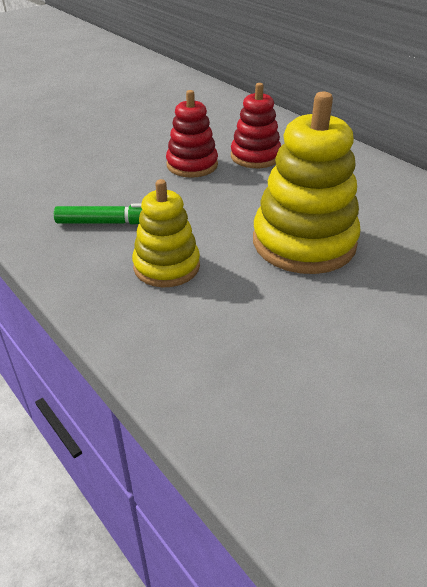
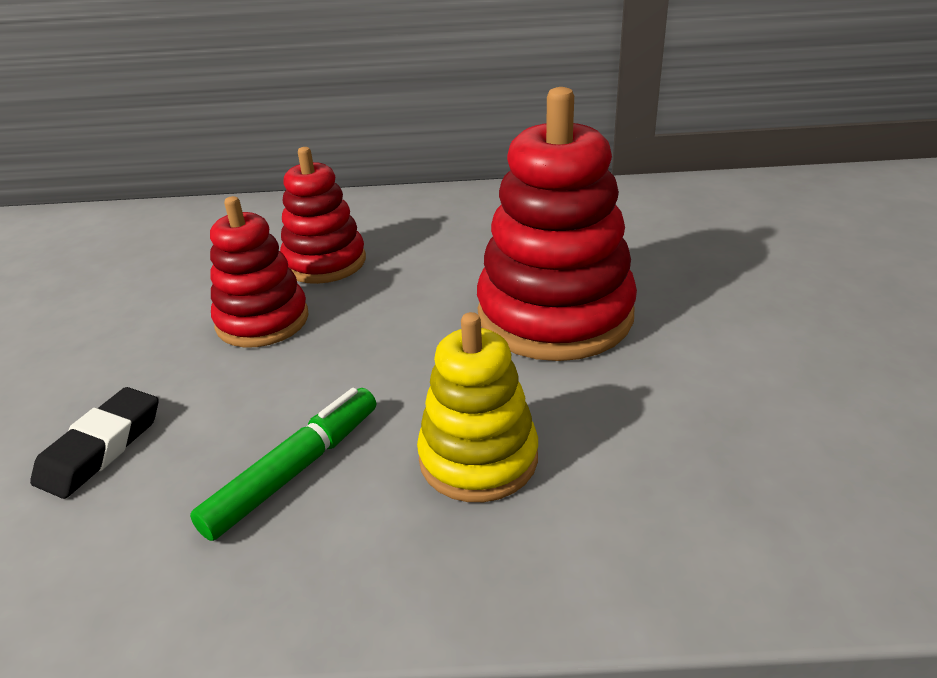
camera: 50 degrees left, 5 degrees down
yellow stacking toy [253,91,360,274] -> red stacking toy [477,87,637,361]
none -> black eraser [30,387,159,499]

